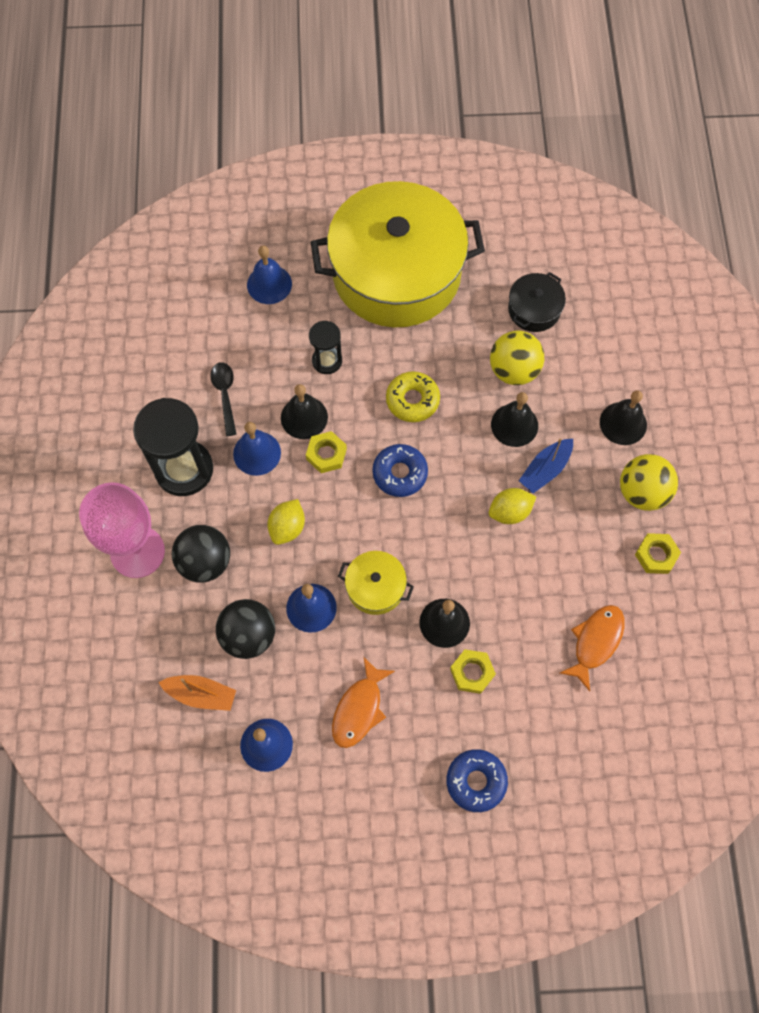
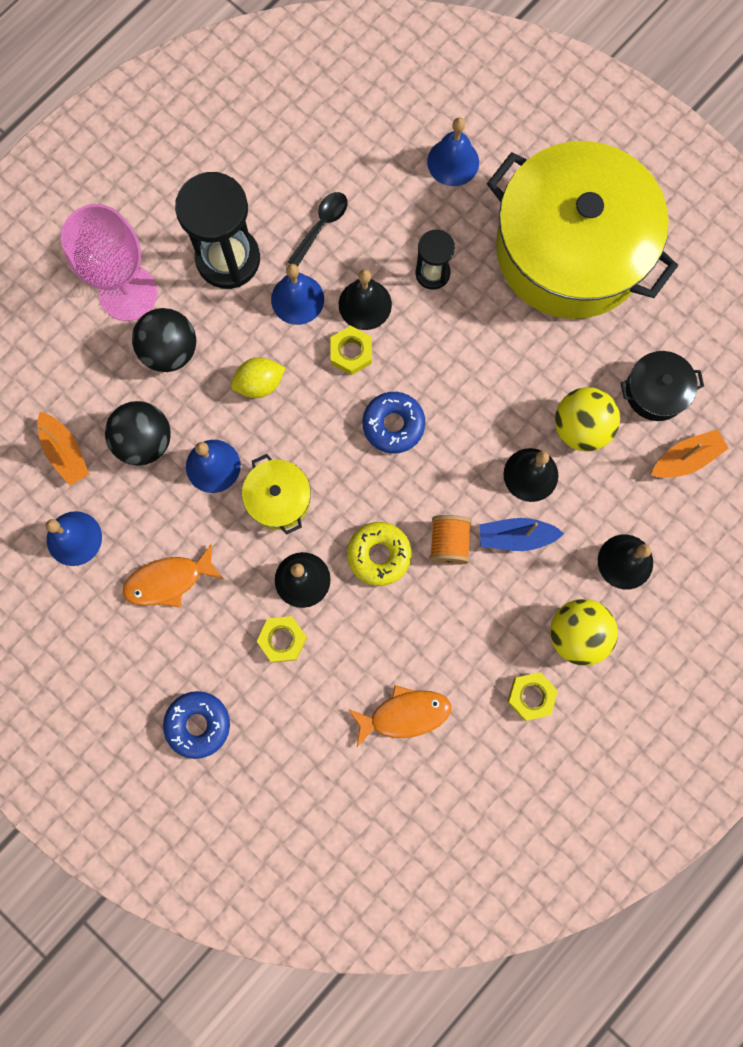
camera: 45 degrees right, 10 degrees up
yellow donut [386,371,440,422] -> yellow donut moved to [347,522,411,586]
yellow lemon [489,488,536,524] -> orange spool [429,515,472,565]
none -> orange boat [651,429,729,478]

